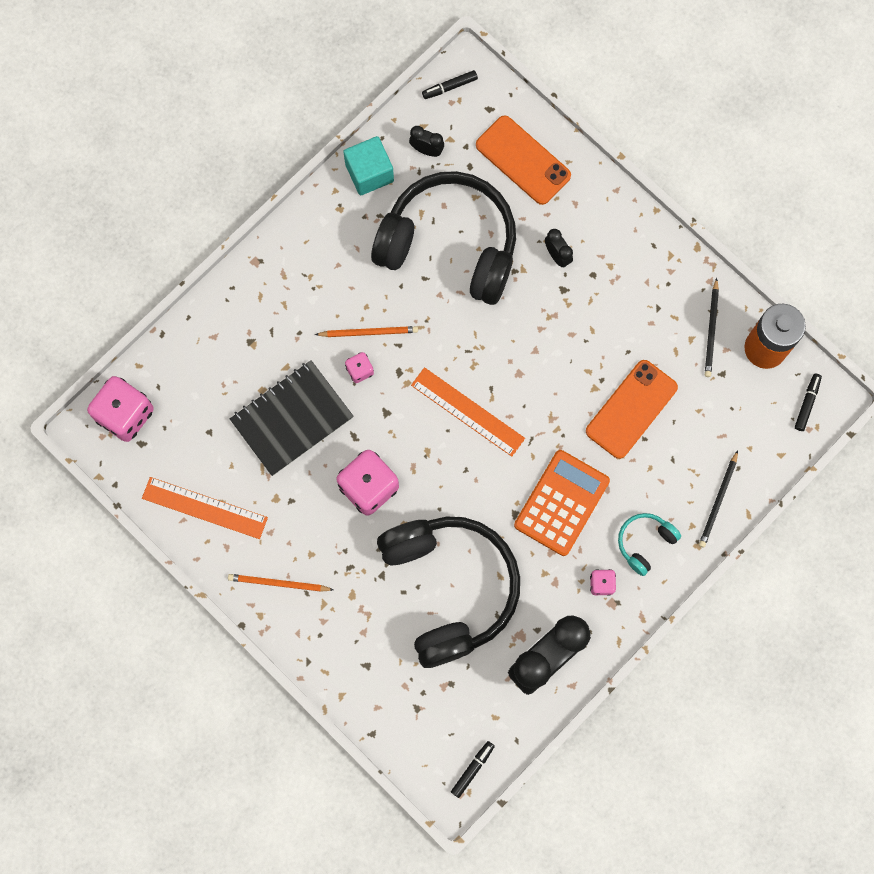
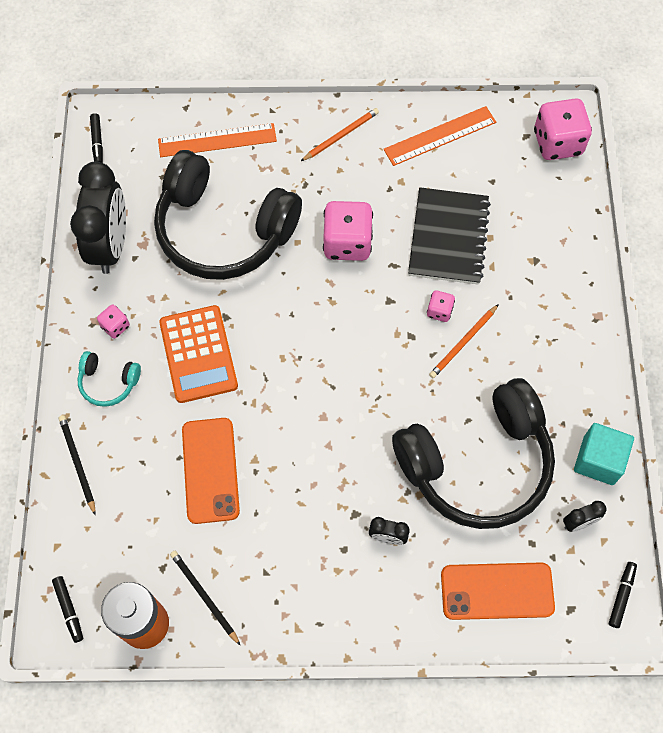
camera: 135 degrees right, 10 degrees down
orange ruler [411,367,525,457] -> orange ruler moved to [158,123,277,157]
turquoise headphones [618,513,681,576] -> turquoise headphones turned 105 degrees clockwise [78,351,141,407]

